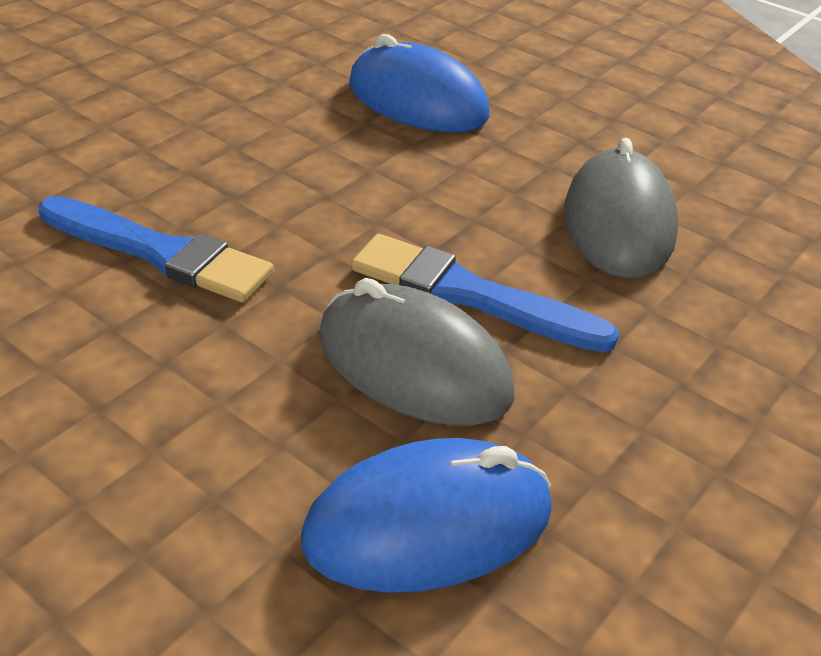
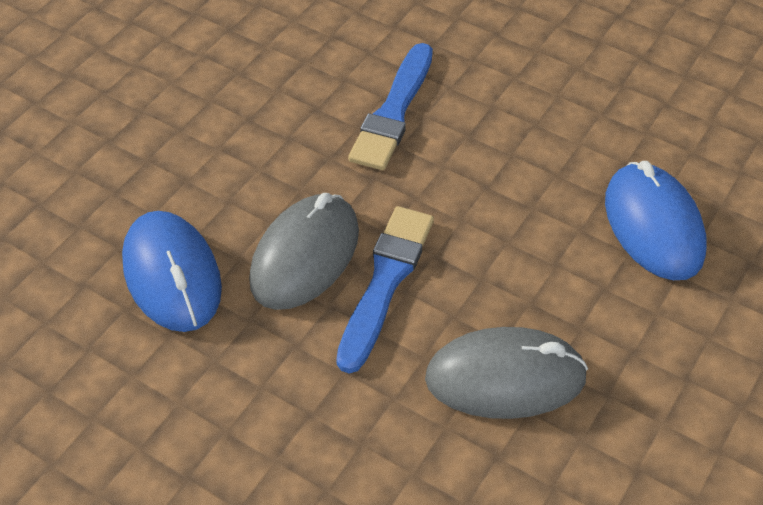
camera: 85 degrees right, 10 degrees up
blue mouse [349,34,490,132] -> blue mouse turned 45 degrees counterclockwise [605,161,707,280]

